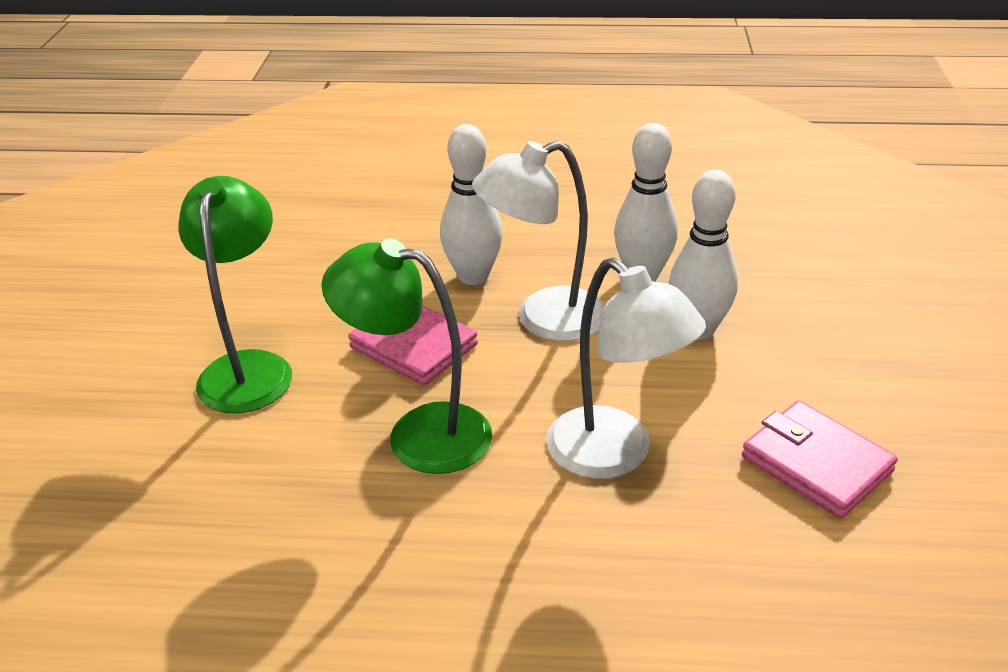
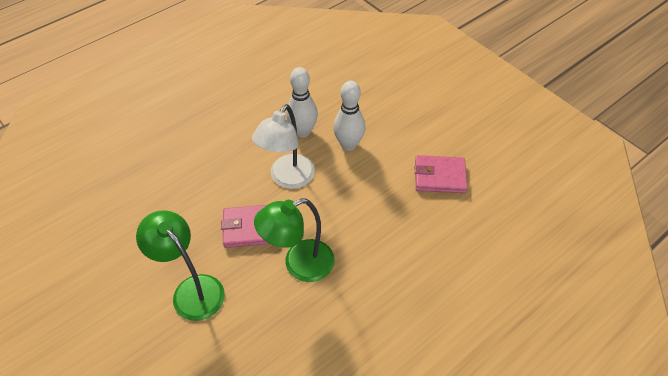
camera: 45 degrees left, 15 degrees up
white bowling pin [440,124,503,285] -> none
white lamp [546,258,706,479] -> none

